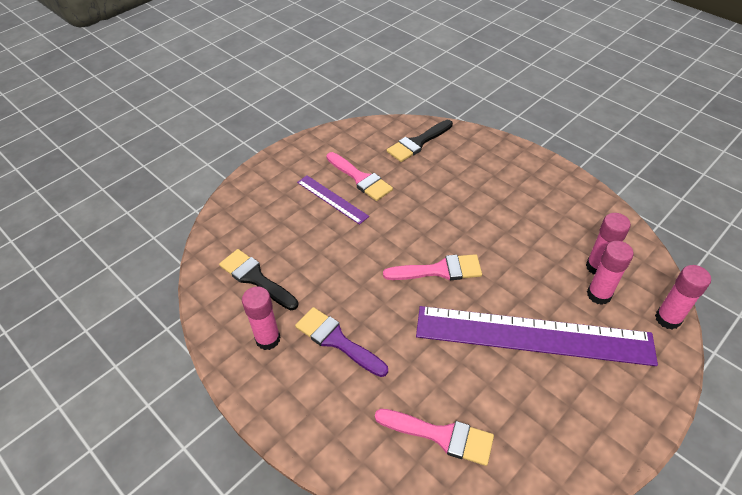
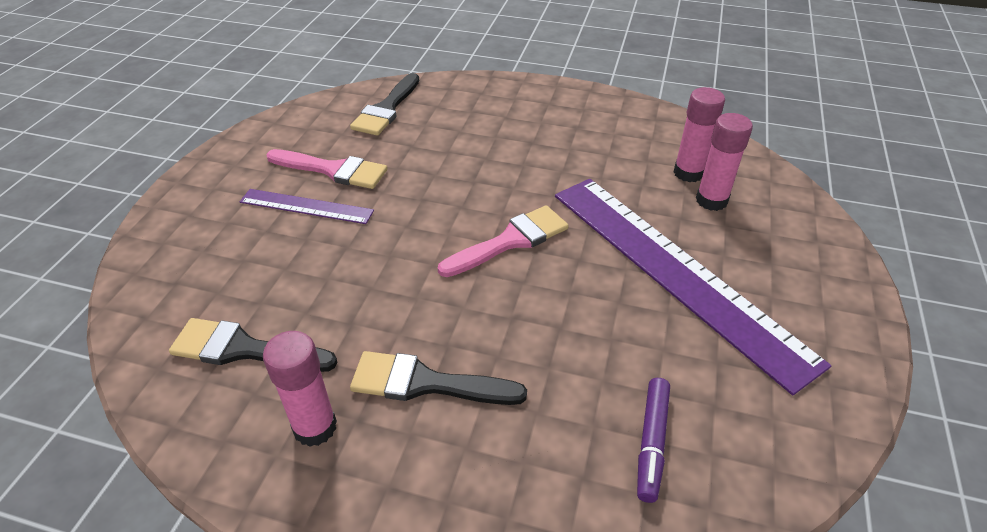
camera: 30 degrees left, 5 degrees down
purple brush [295,307,388,377] -> black brush [350,351,527,405]
pink brush [375,409,494,466] -> purple marker [637,378,670,503]
purple ruler [416,306,658,366] -> purple ruler turned 75 degrees clockwise [555,179,831,395]
pink glue stick [655,265,711,330] -> none

